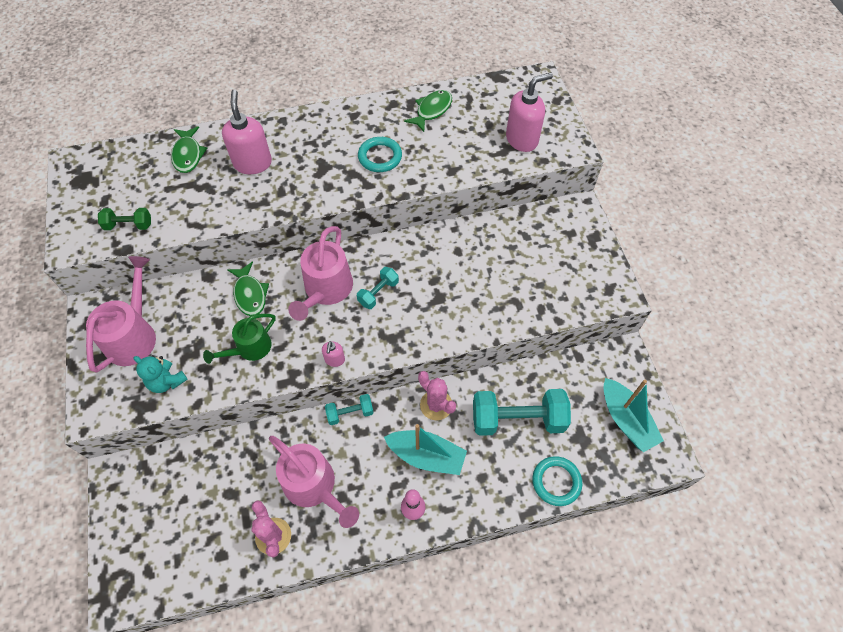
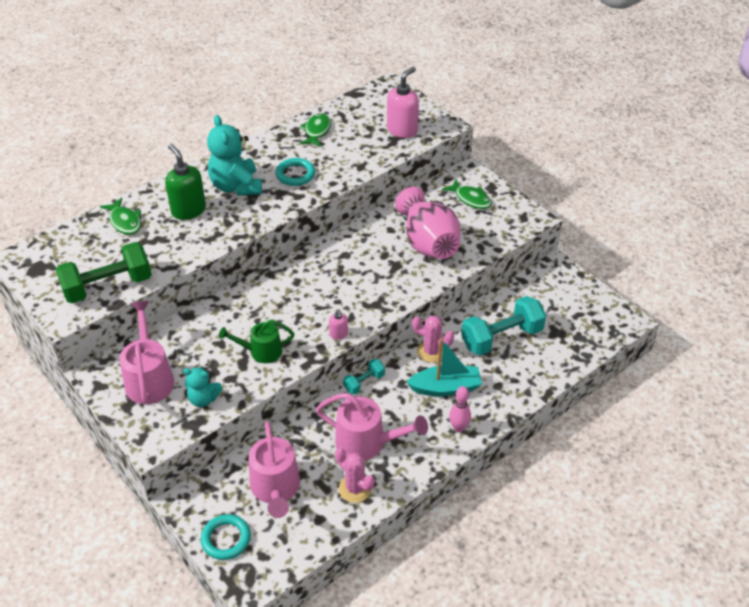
camera: 25 degrees left, 15 degrees down
green dumbbell [98,208,151,230] -> green dumbbell [56,242,152,303], size x1.99
green watering can [203,314,276,364] -> green watering can turned 60 degrees clockwise [219,320,294,363]
pink soap dispenser [222,89,272,174] -> green soap dispenser [165,144,206,220]
green fish [227,261,269,316] -> green fish moved to [442,179,492,209]
pink watering can [288,226,353,321] -> pink watering can moved to [249,422,300,518]
turquoise dumbbell [357,267,399,309] -> none
turquoise ring [532,456,582,506] -> turquoise ring moved to [201,514,251,560]
turquoise boat [603,378,664,452] -> none
none -> turquoise teddy bear [207,115,262,196]
none -> pink vase [395,187,460,259]

